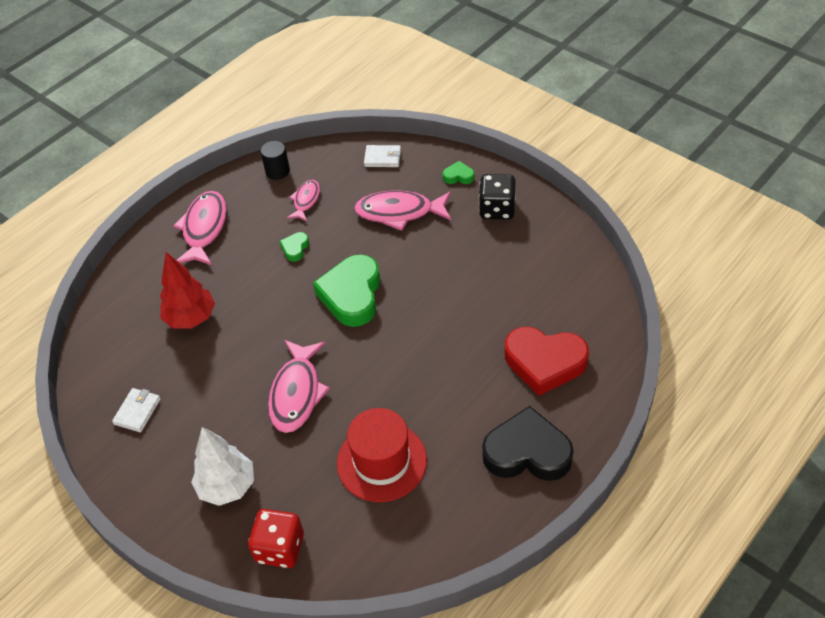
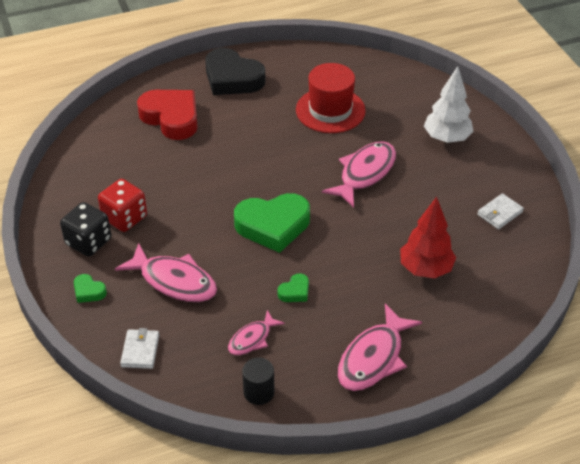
camera: 155 degrees left, 5 degrees down
red dice [248,509,304,568] -> red dice moved to [98,179,147,232]
green heart [313,254,380,327] -> green heart turned 45 degrees clockwise [234,193,310,253]
white wallet [364,145,401,167] -> white wallet turned 60 degrees clockwise [120,328,159,369]

